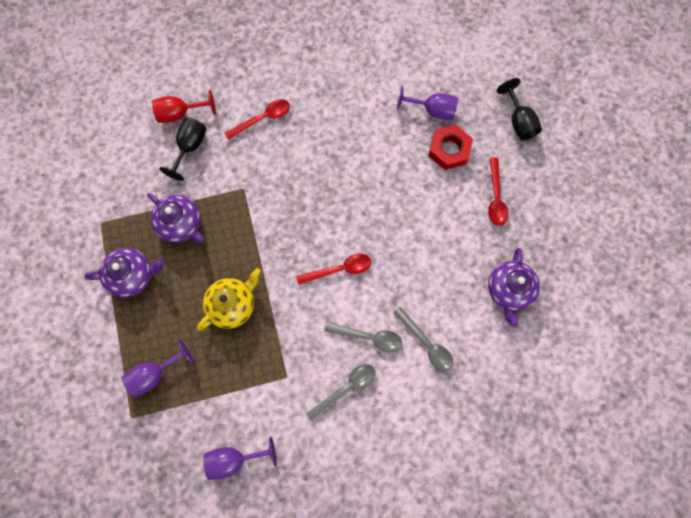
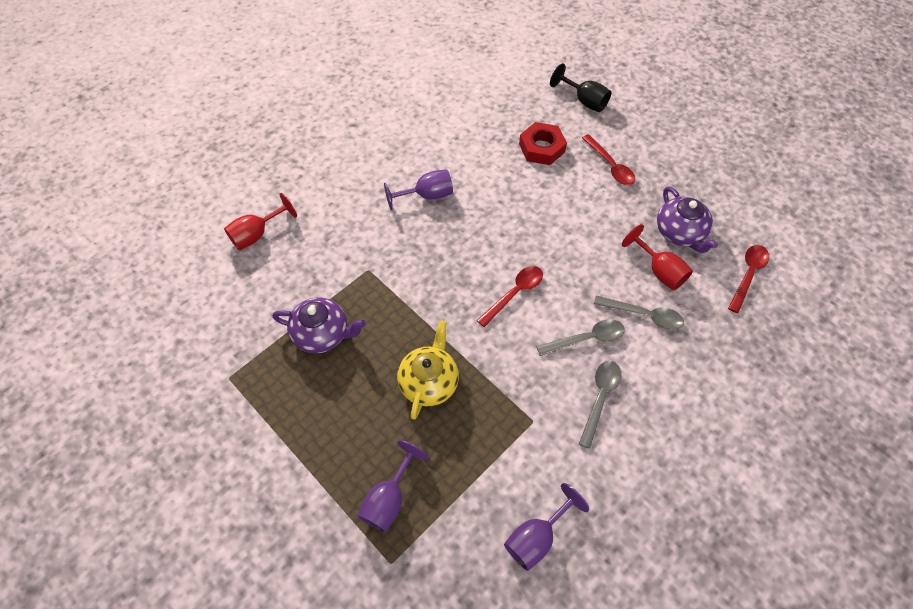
camera: 30 degrees left, 15 degrees down
purple teapot [84,248,165,297] -> none
black goblet [159,118,206,181] -> none
red spoon [225,99,290,140] -> red spoon moved to [728,245,769,313]
purple goblet [397,85,458,120] -> purple goblet moved to [384,169,453,210]
none -> red goblet [622,224,693,291]

